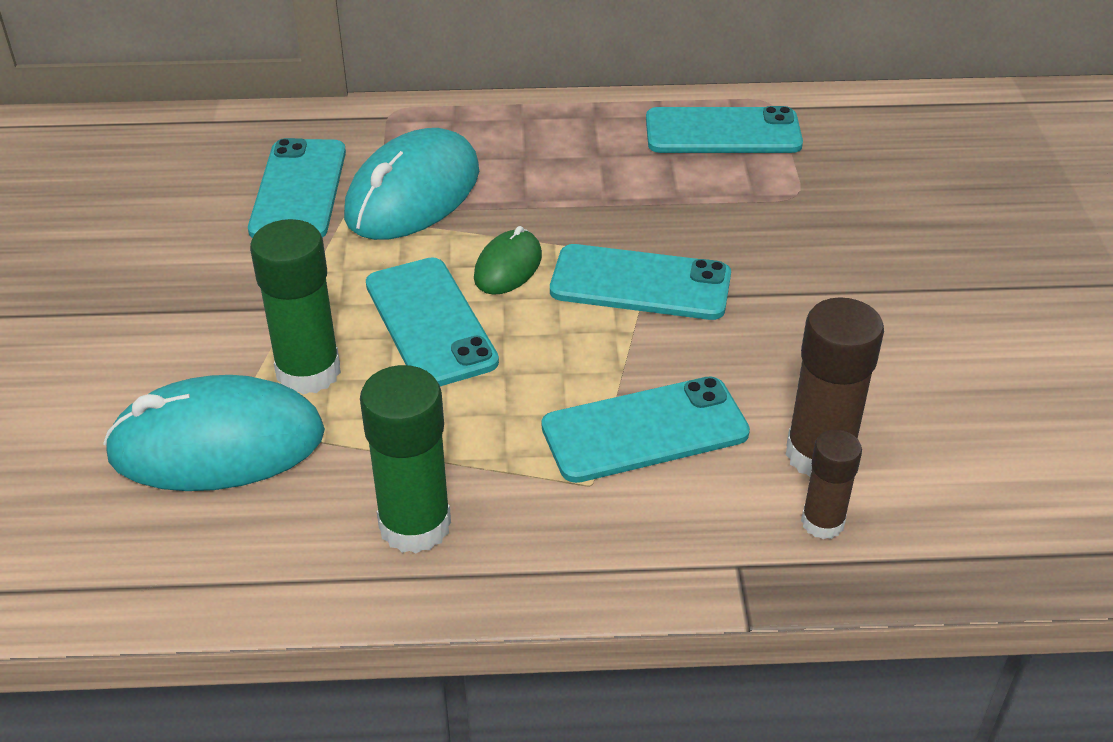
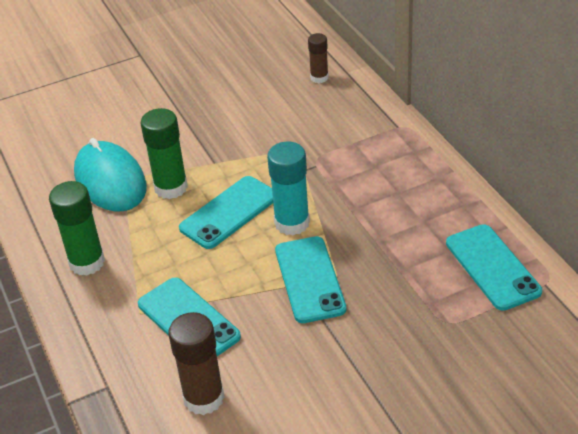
camera: 70 degrees right, 0 degrees up
turquoise phone [248,138,346,238] -> none
turquoise mouse [344,128,479,240] -> none
green mouse [474,226,542,295] -> turquoise glue stick [267,142,310,235]
brown glue stick [801,430,862,539] -> brown glue stick moved to [308,33,329,83]

